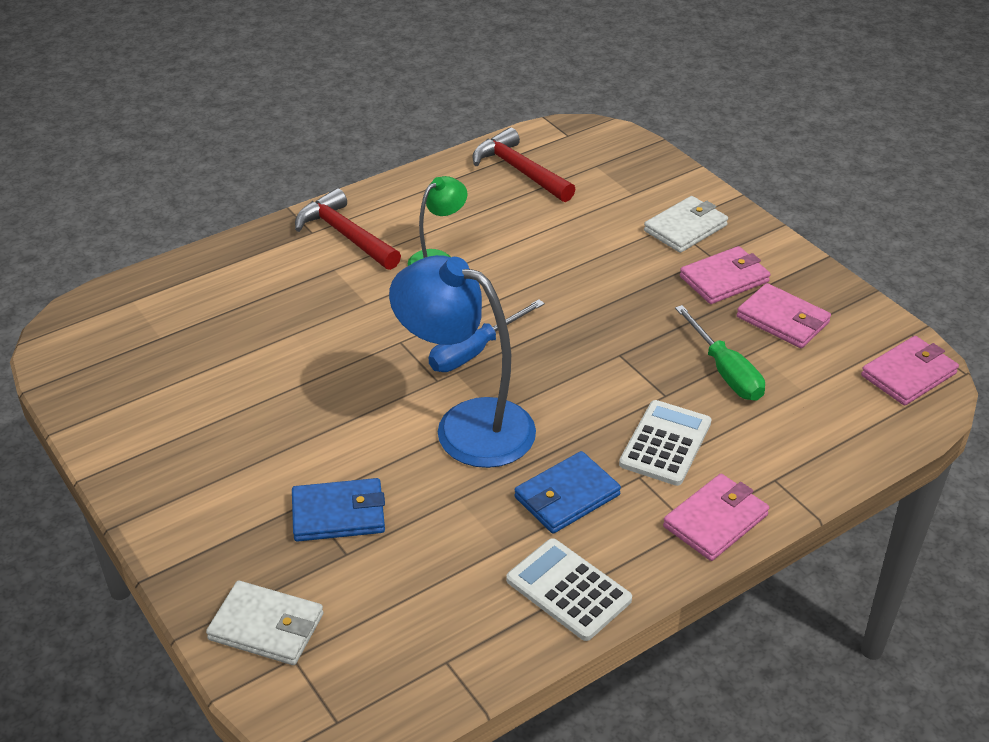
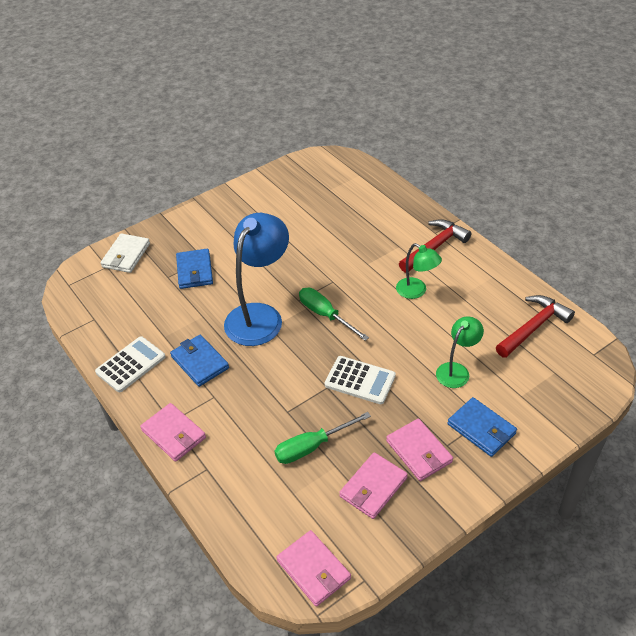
camera: 90 degrees right, 5 degrees up
blue screwdriver [428,299,545,372] -> green screwdriver [299,288,369,341]
white calculator [619,400,712,486] -> white calculator moved to [325,356,396,404]
white wallet [644,196,728,253] -> blue wallet [448,397,517,457]
none -> green lamp [436,316,484,388]

